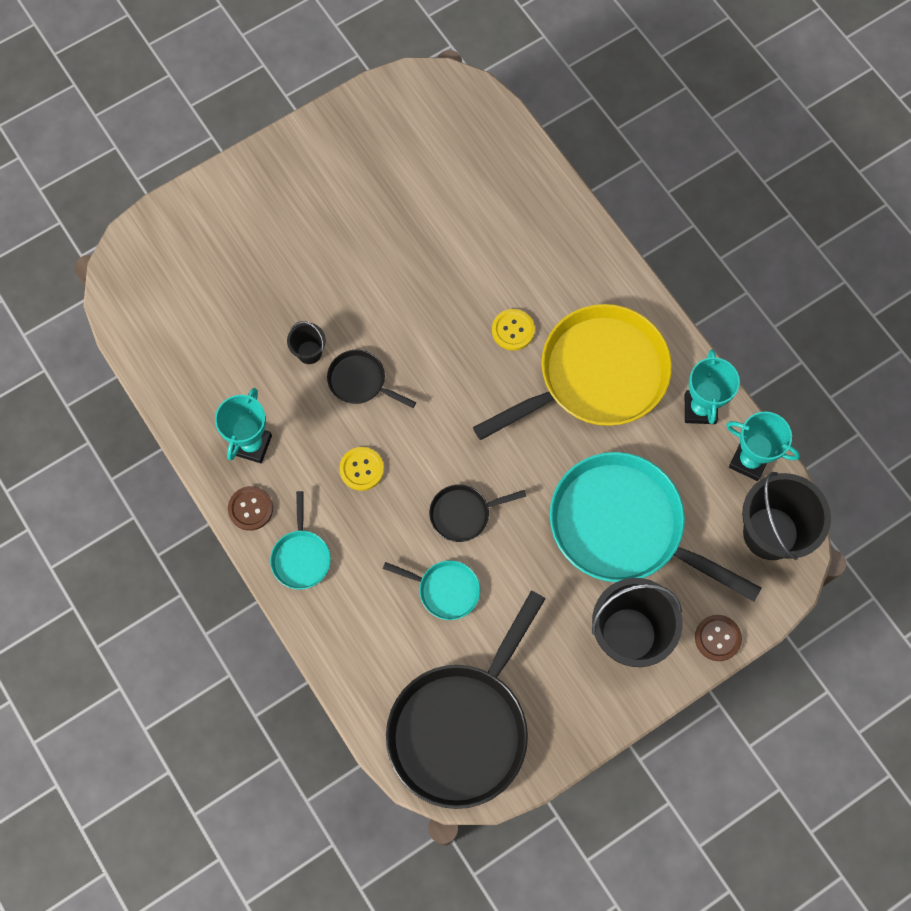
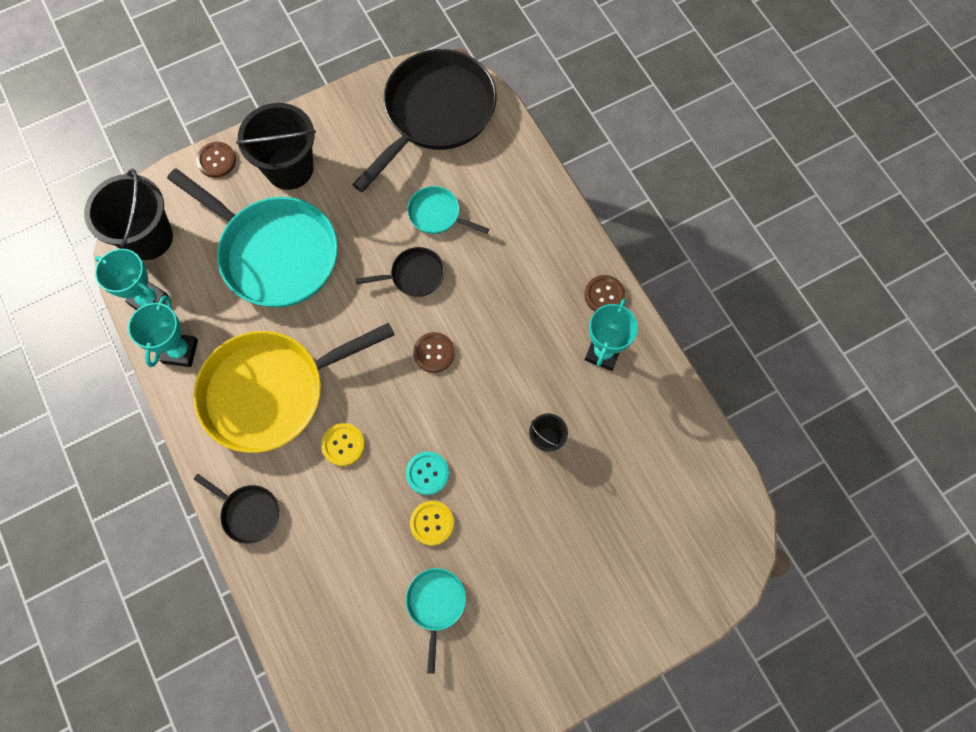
camera: 175 degrees left, 0 degrees up
turquoise pan [270,491,331,590] -> turquoise pan moved to [406,568,466,674]
black pan [327,350,416,408] -> black pan moved to [194,474,279,544]
yellow button [339,447,384,491] -> yellow button moved to [410,501,454,546]
none -> turquoise button [406,451,449,495]
none -> brown button [413,332,455,373]

